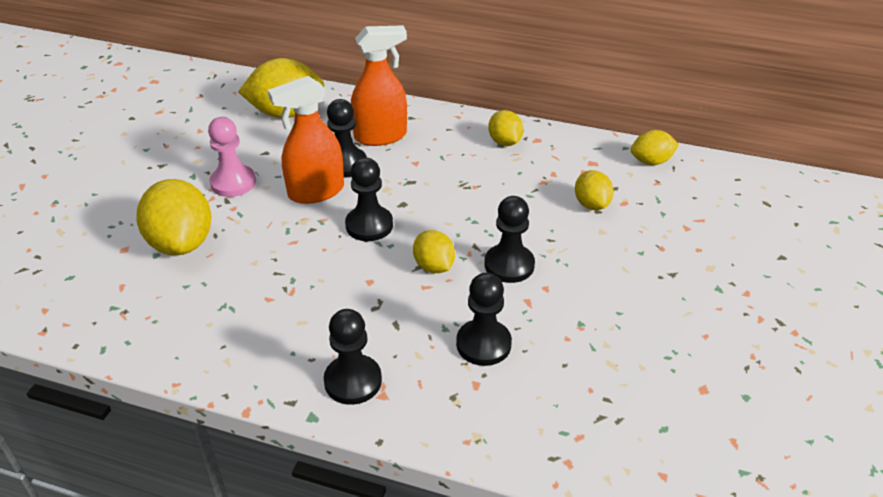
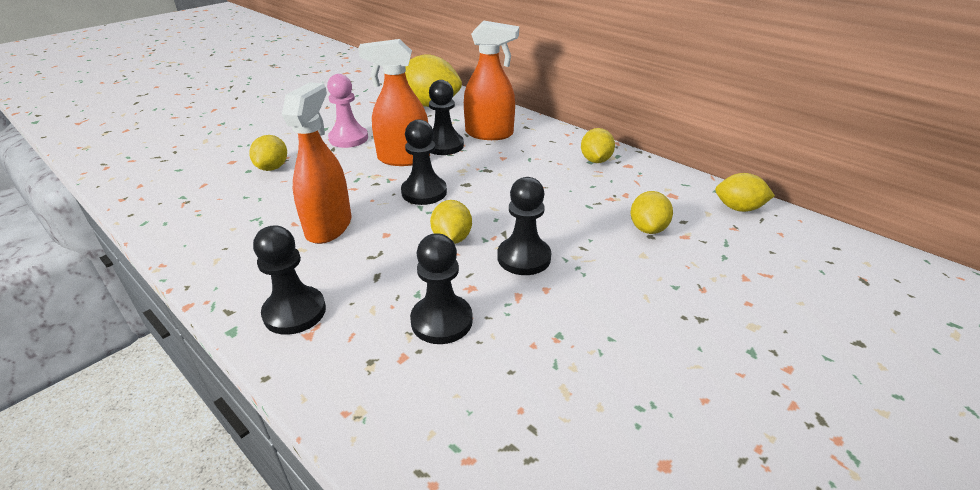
camera: 25 degrees right, 5 degrees down
yellow lemon [136,179,212,255] -> yellow lemon [249,135,287,171], size x0.56
none -> orange spray bottle [282,82,351,244]

